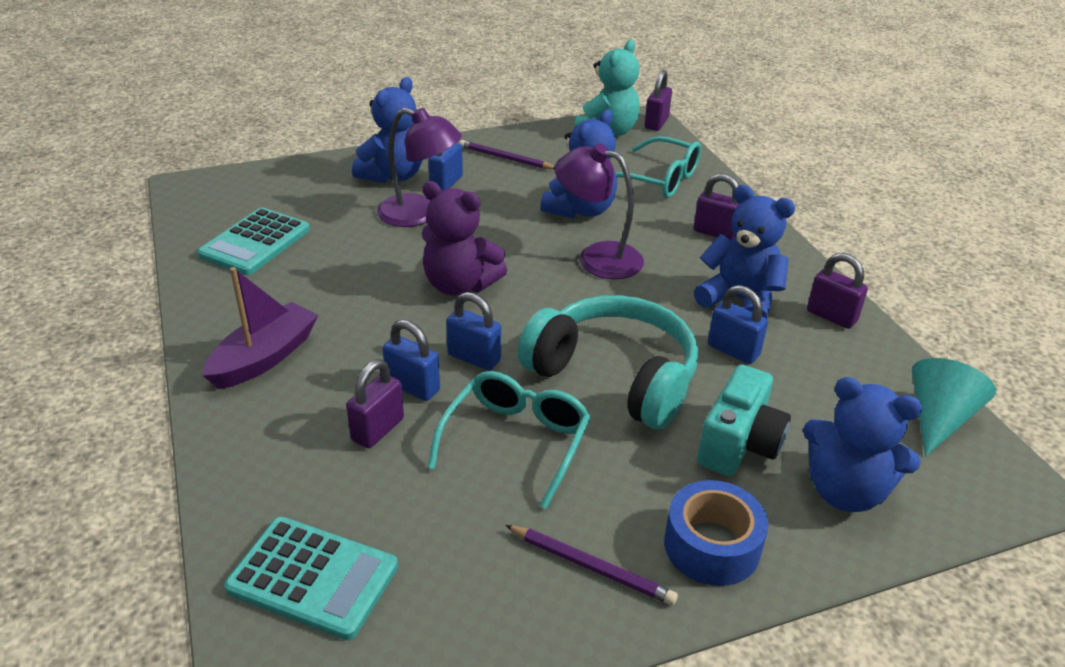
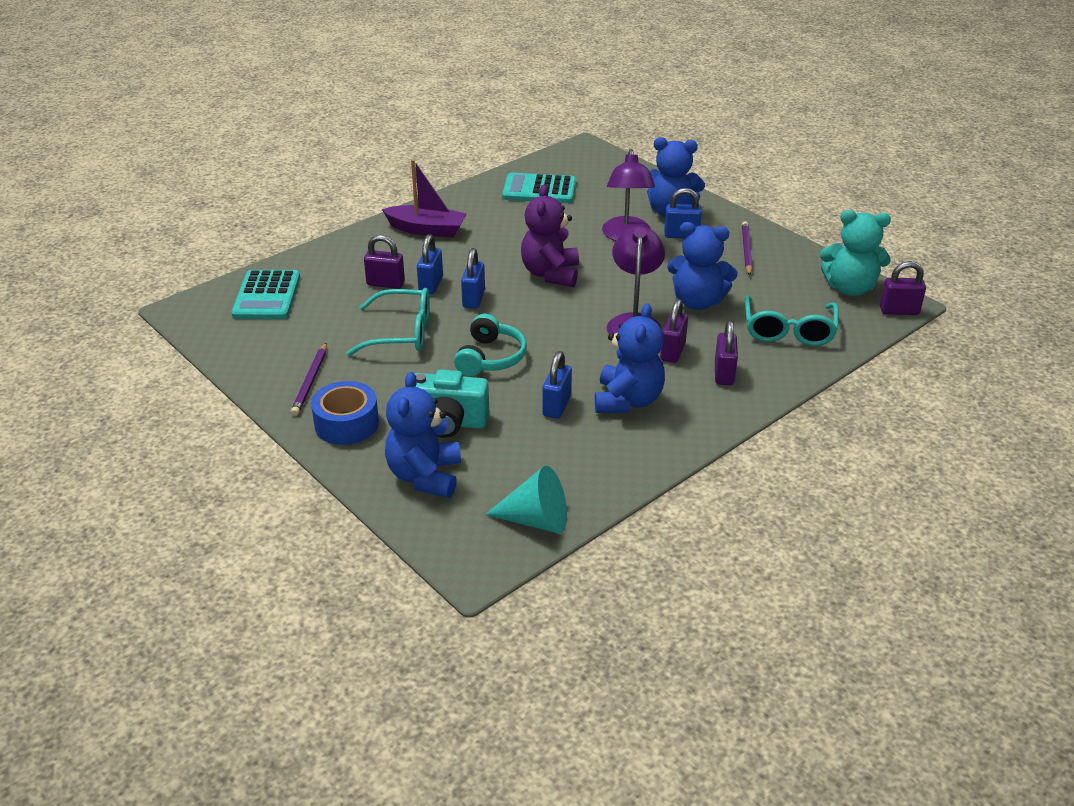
camera: 70 degrees right, 0 degrees up
turquoise headphones [517,295,698,429] -> turquoise headphones [454,314,527,376], size x0.60
purple padlock [807,253,868,329] -> purple padlock moved to [660,299,688,363]

